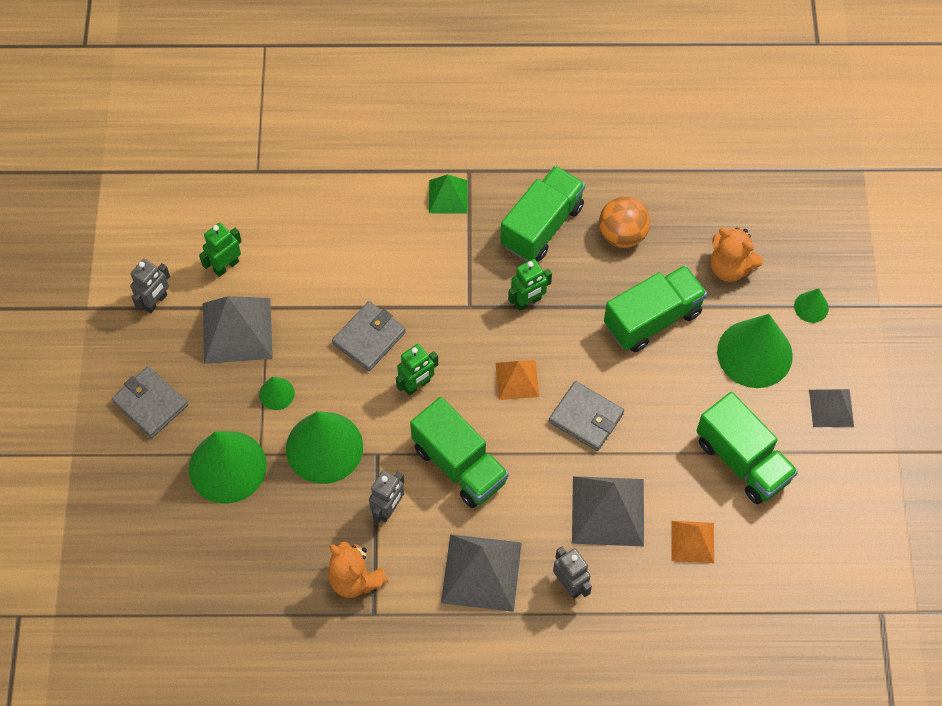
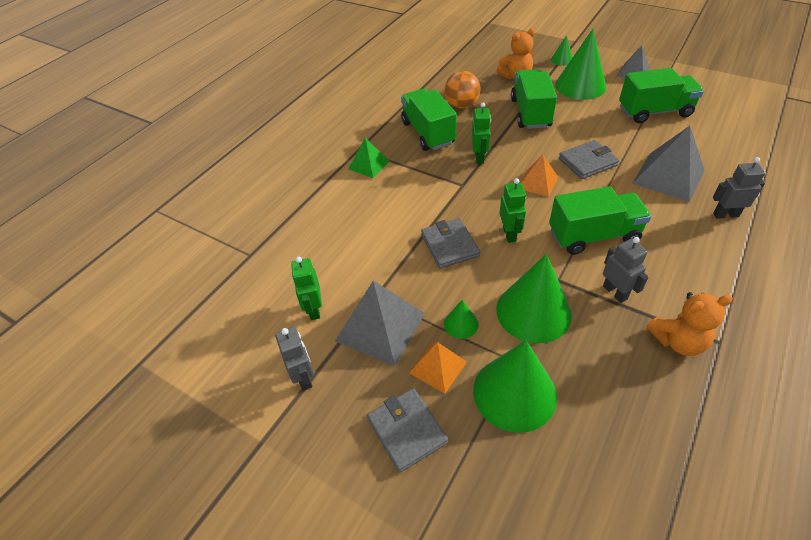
camera: 55 degrees left, 15 degrees down
grey wallet [112,366,188,438] -> grey wallet turned 75 degrees clockwise [367,388,448,473]
grey pyramid [441,534,522,612] -> none
orange pyramid [671,521,714,563] -> orange pyramid moved to [409,342,467,394]

